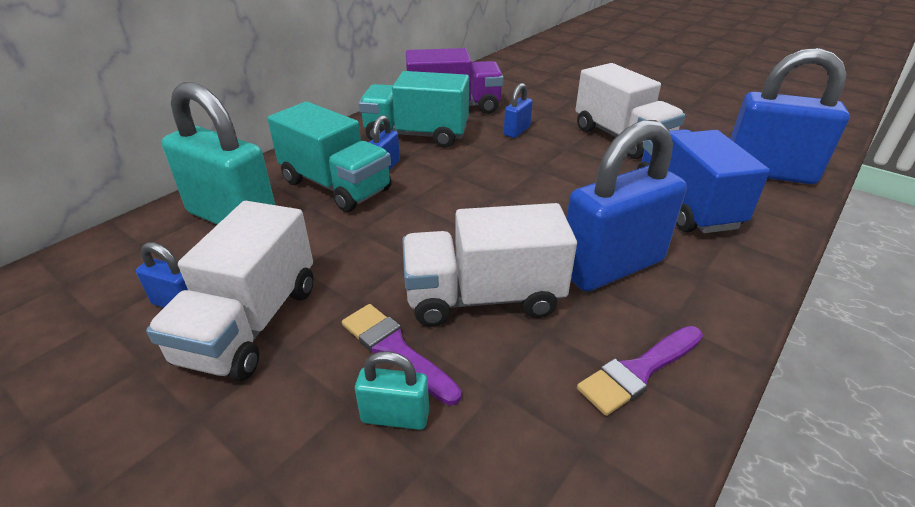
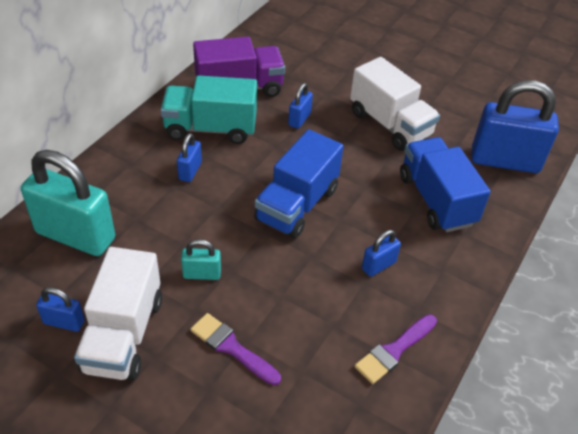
camera: 10 degrees left, 10 degrees up
turquoise truck [268,102,392,212] -> none
turquoise padlock [355,351,429,430] -> turquoise padlock moved to [181,239,221,280]
white truck [402,203,577,326] -> none
blue padlock [566,120,687,292] -> blue padlock [362,230,401,277], size x0.46
none -> blue truck [254,129,343,239]

